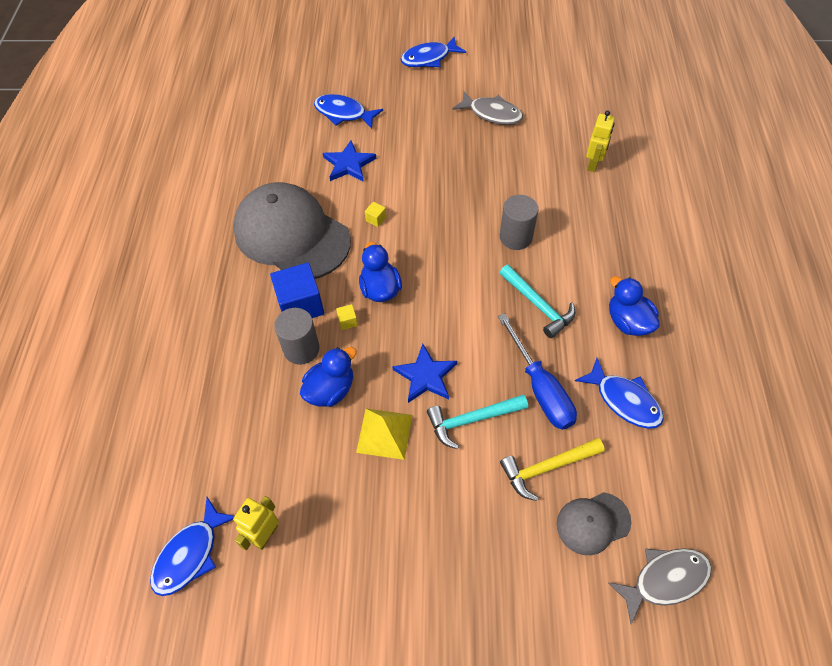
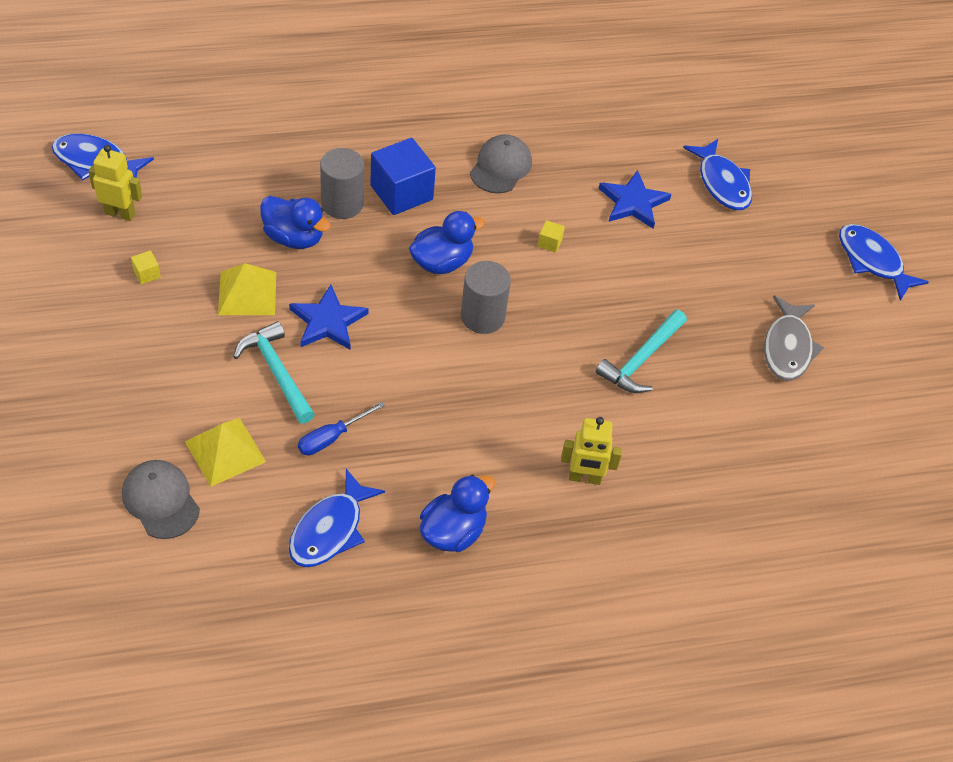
camera: 70 degrees right, 5 degrees down
grey cap [233,182,351,279] -> grey cap [470,134,532,193], size x0.47
blue fish [314,94,383,129] -> blue fish turned 150 degrees clockwise [683,139,752,210]
yellow cube [336,304,358,330] -> yellow cube moved to [131,250,160,284]
blue screwdriver [498,313,577,430] -> blue screwdriver [298,401,385,455], size x0.57
grey cylinder [500,195,539,250] -> grey cylinder moved to [461,261,511,334]
turquoise hammer [500,264,575,338] -> turquoise hammer moved to [595,310,687,393]
yellow hammer [500,438,605,501] -> yellow pyramid [185,418,266,487]
yellow robot [586,110,615,172] -> yellow robot moved to [561,417,622,485]
grey fish [608,548,712,624] -> none

